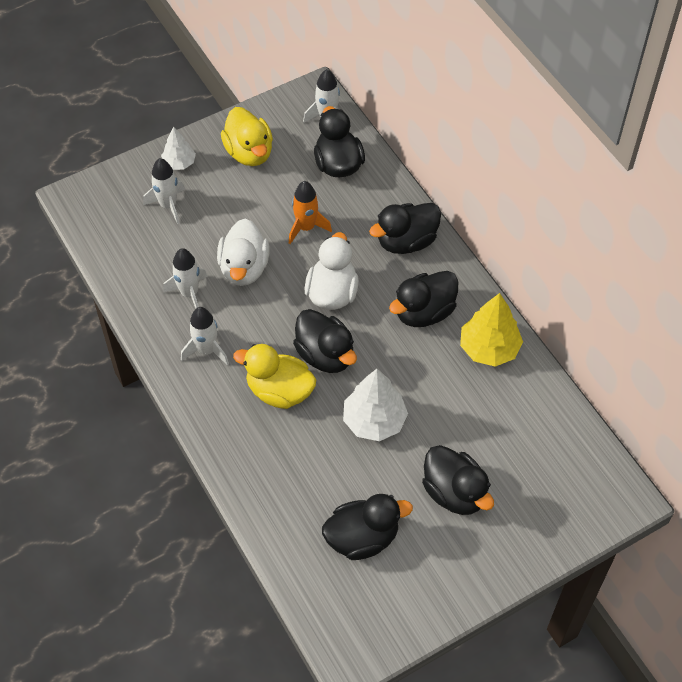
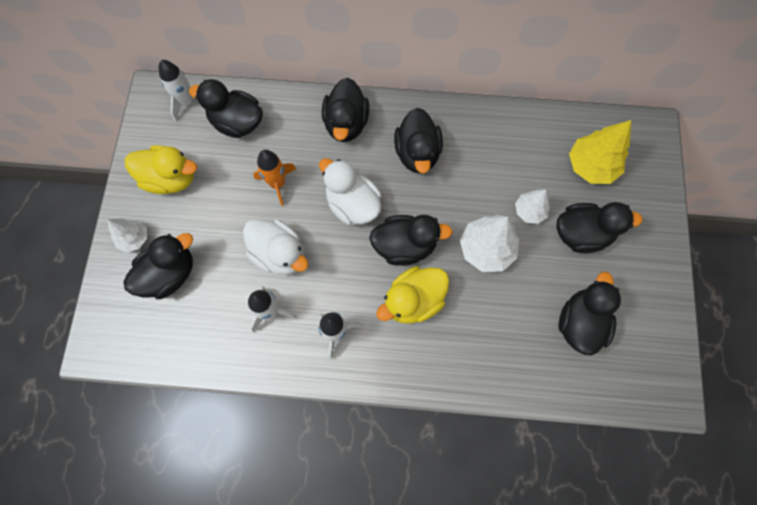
camera: 55 degrees left, 15 degrees up
white rocket [143,158,185,224] -> black duck [124,233,193,299]
yellow tree [460,293,523,367] -> yellow tree moved to [569,120,631,184]
none -> white tree [515,189,550,224]

